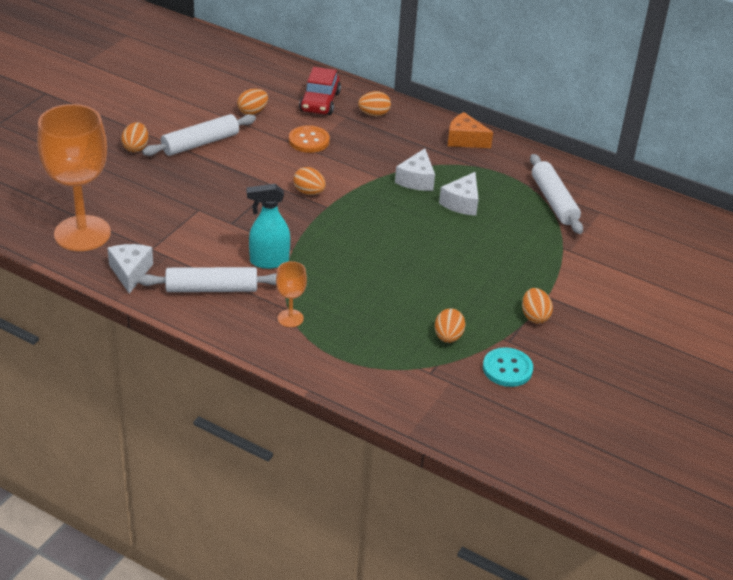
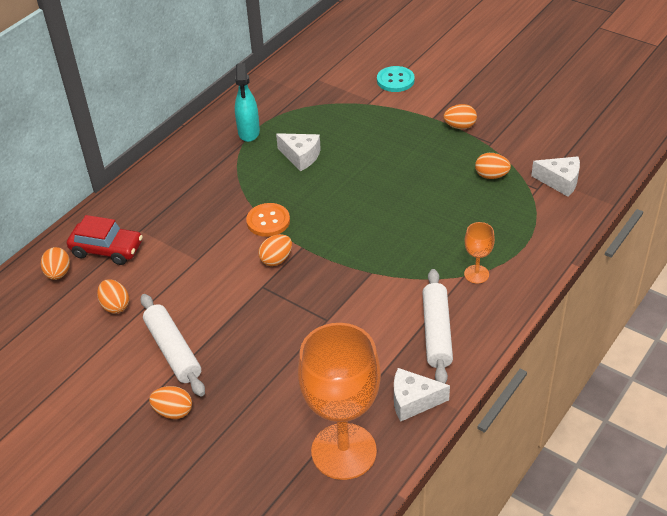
camera: 80 degrees left, 5 degrees up
turquoise spray bottle [247,184,290,269] -> turquoise spray bottle moved to [235,63,260,142]
orange button [289,125,330,153] -> orange button moved to [246,203,290,237]
orange egg [358,91,391,116] -> orange egg moved to [41,247,70,280]
white cheese [395,148,435,191] -> white cheese moved to [531,156,580,197]
orange cheese [448,112,493,148] -> none
turquoise button [483,347,533,387] -> turquoise button moved to [377,66,415,92]
white rolling pin [530,154,583,234] -> none

